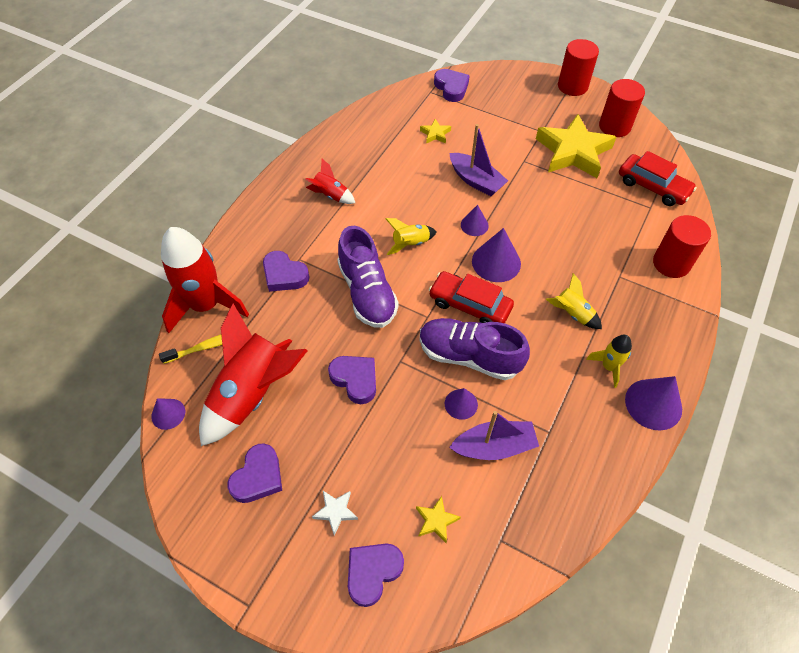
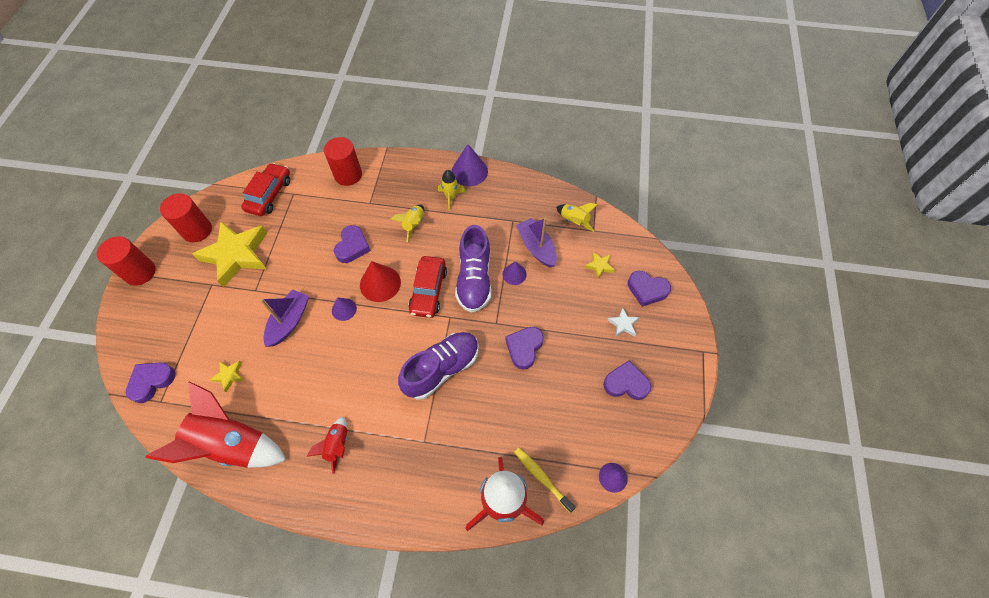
camera: 110 degrees left, 5 degrees up
red rocket [199,304,308,446] -> red rocket moved to [146,381,286,468]
purple heart [263,251,309,292] -> purple heart moved to [334,225,371,263]
yellow rocket [386,218,437,255] -> yellow rocket moved to [556,203,598,232]
purple cone [472,228,521,282] -> red cone [360,261,401,302]

